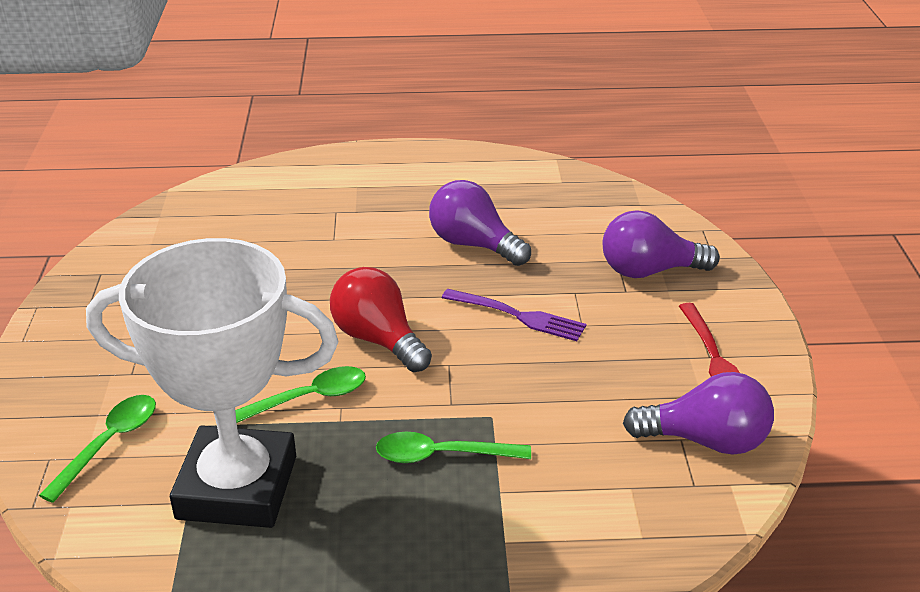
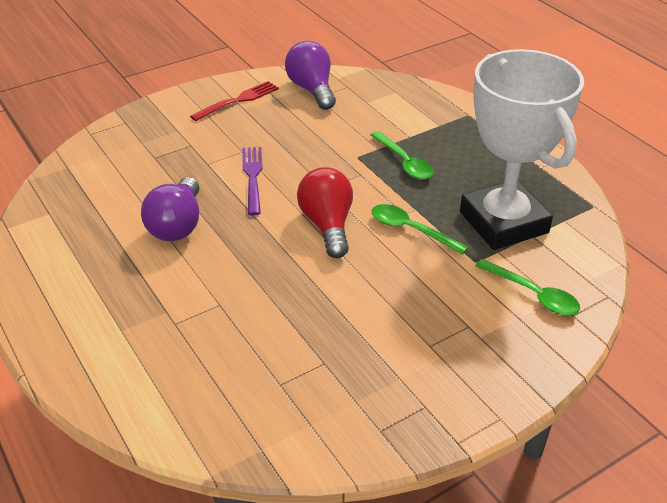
camera: 120 degrees left, 5 degrees up
green spoon [39,395,156,503] -> green spoon turned 135 degrees counterclockwise [475,259,580,315]
red light bulb [330,267,432,372] -> red light bulb turned 150 degrees clockwise [297,167,353,258]
purple light bulb [602,210,720,278] -> none

